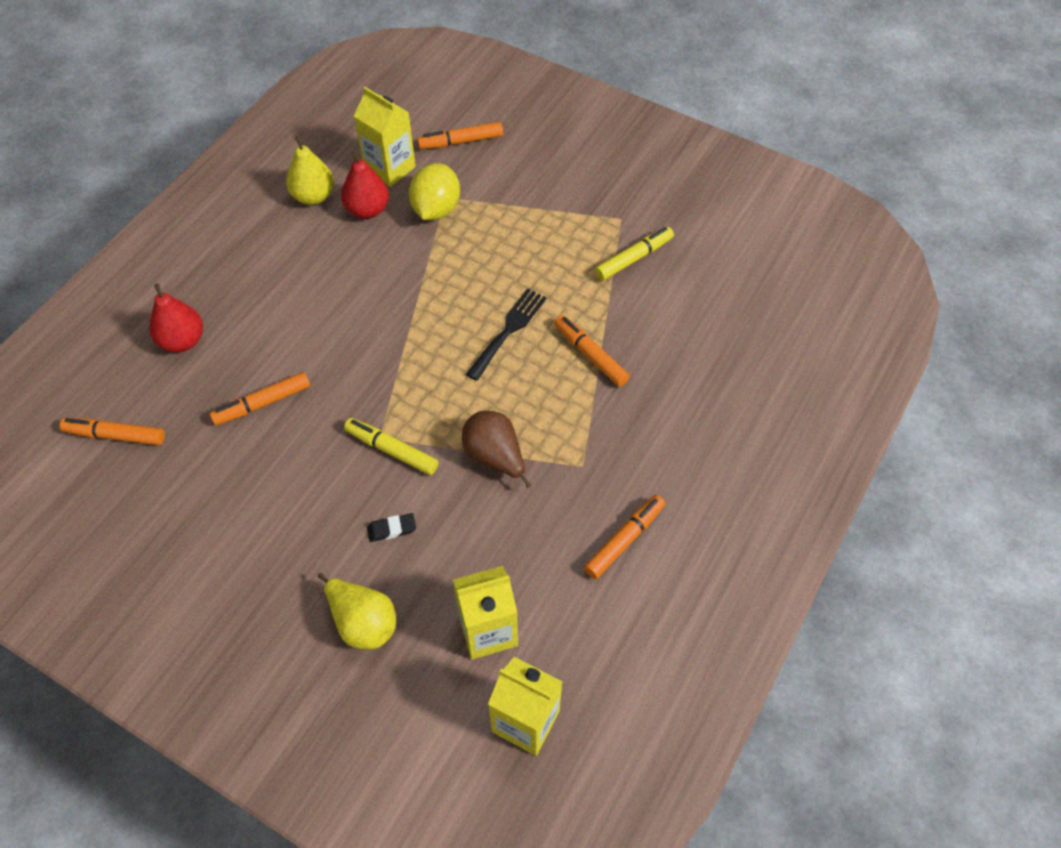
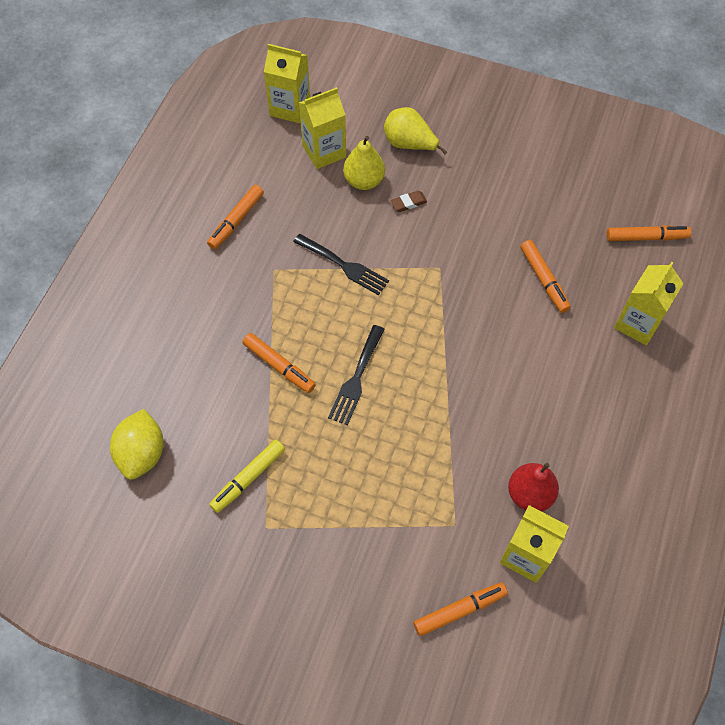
camera: 170 degrees right, 5 degrees up
red pear [149,284,203,352] -> yellow carton [614,262,684,345]
orange marker [210,372,310,425] -> orange marker turned 105 degrees clockwise [520,240,571,313]
yellow pear [286,136,334,205] -> yellow pear moved to [343,136,385,190]
yellow marker [344,418,438,475] -> none
black eraser [367,513,416,542] -> brown eraser [390,191,427,212]
yellow lemon [409,163,460,220] -> yellow lemon moved to [110,409,164,480]
brown pear [462,411,532,488] -> black fork [293,234,389,295]

